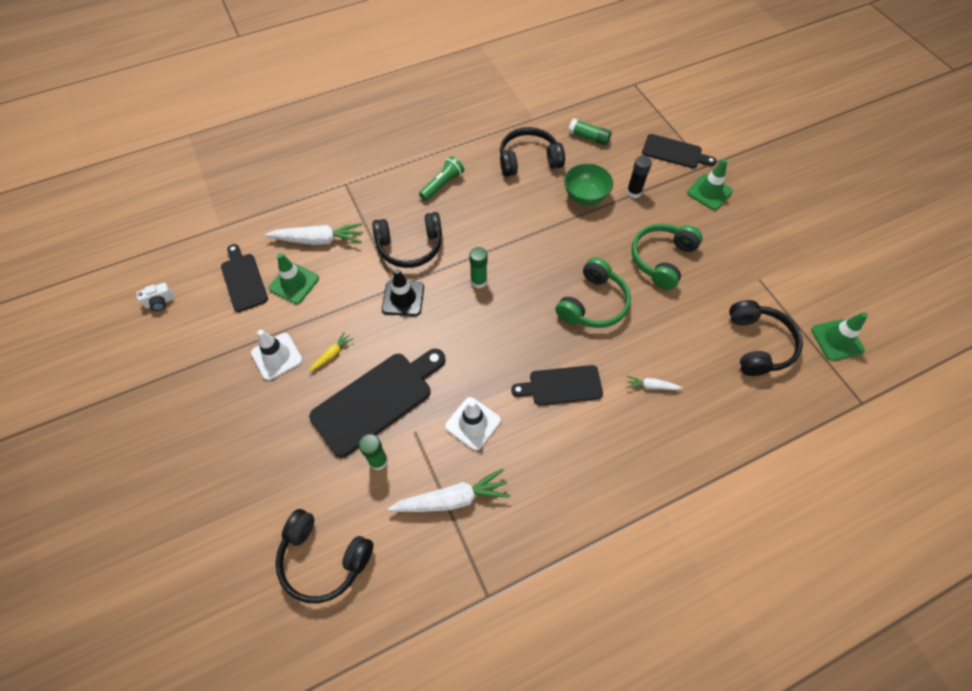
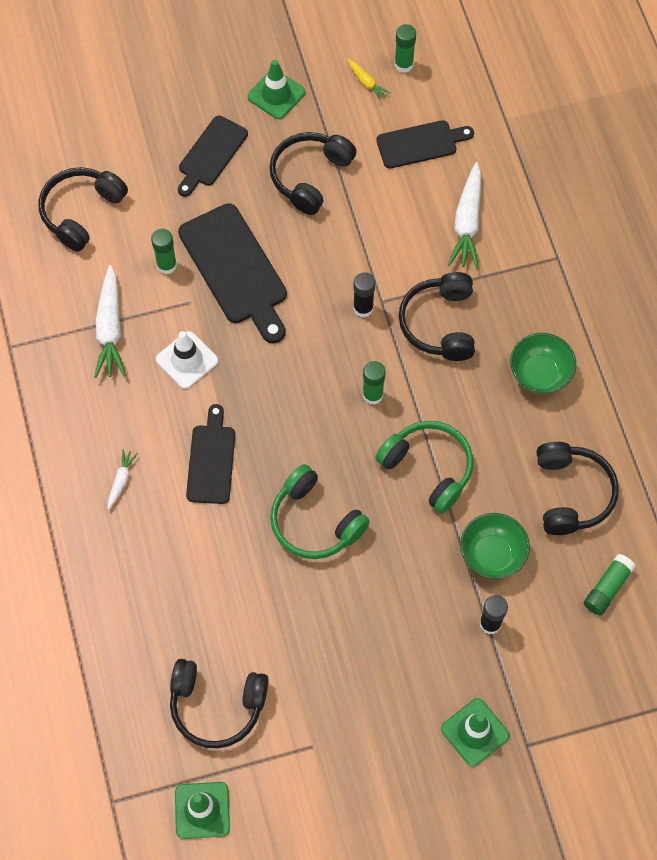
camera: 100 degrees right, 5 degrees up
white camera [136,283,174,311] -> green glue stick [394,24,416,73]
white traffic cone [251,330,303,380] -> black headphones [269,132,357,215]
green traffic cone [269,253,319,304] -> green traffic cone moved to [248,60,305,119]
yellow carrot [309,331,353,372] -> yellow carrot moved to [347,59,391,101]
black traffic cone [382,269,424,316] -> black glue stick [353,272,375,318]
green flashlight [419,156,464,201] -> green bowl [510,333,576,394]
white carrot [627,376,683,390] -> white carrot moved to [108,449,138,510]
green headphones [631,223,702,290] -> green headphones moved to [375,421,473,513]
black cutting board [642,134,717,168] -> black cutting board moved to [178,116,248,197]

